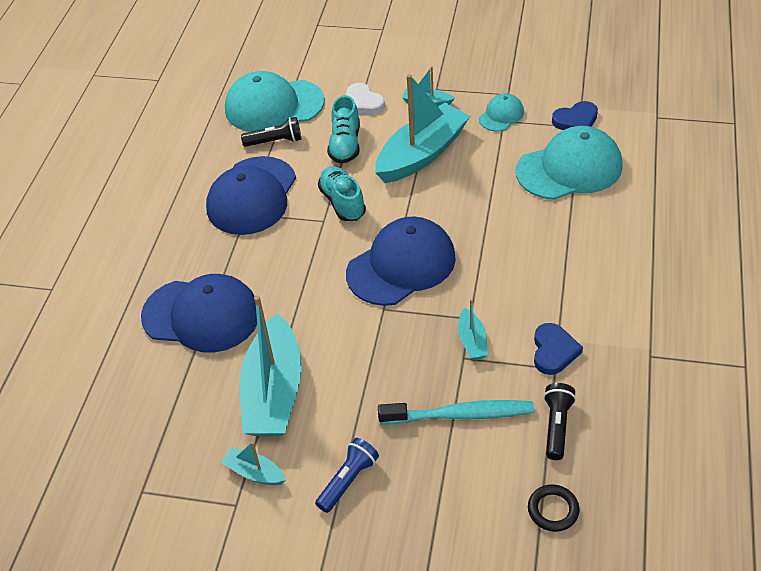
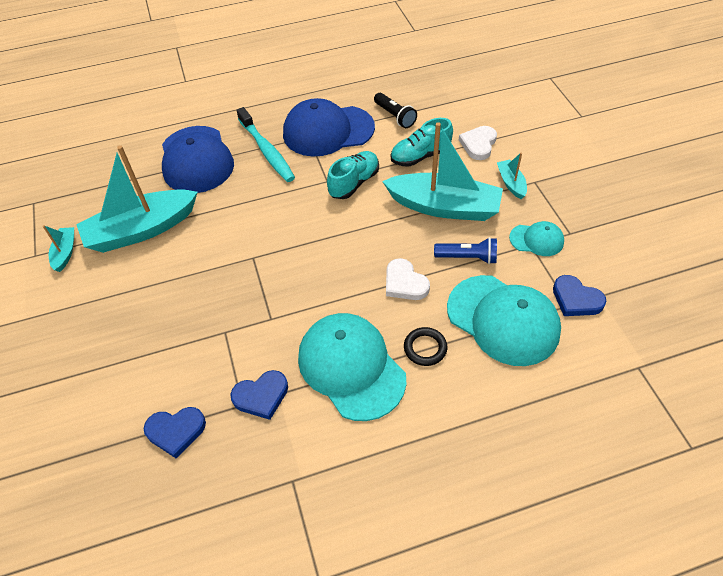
camera: 60 degrees right, 5 degrees up
turquoise cap [225,71,325,132] -> turquoise cap moved to [298,313,406,421]
blue flashlight [315,438,379,513] -> blue flashlight moved to [434,237,497,264]
blue cap [346,216,456,306] -> none
turquoise toothbrush [378,400,534,424] -> turquoise toothbrush moved to [236,107,295,182]
turquoise boat [458,299,488,360] -> none
black ring [528,484,580,532] -> black ring moved to [404,327,447,366]
black flashlight [544,383,576,460] -> blue heart [144,407,206,458]
none -> white heart [386,258,430,300]

